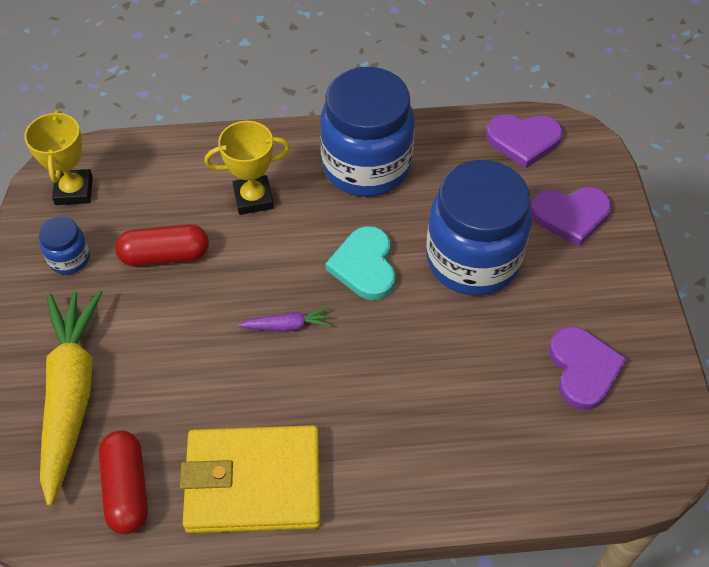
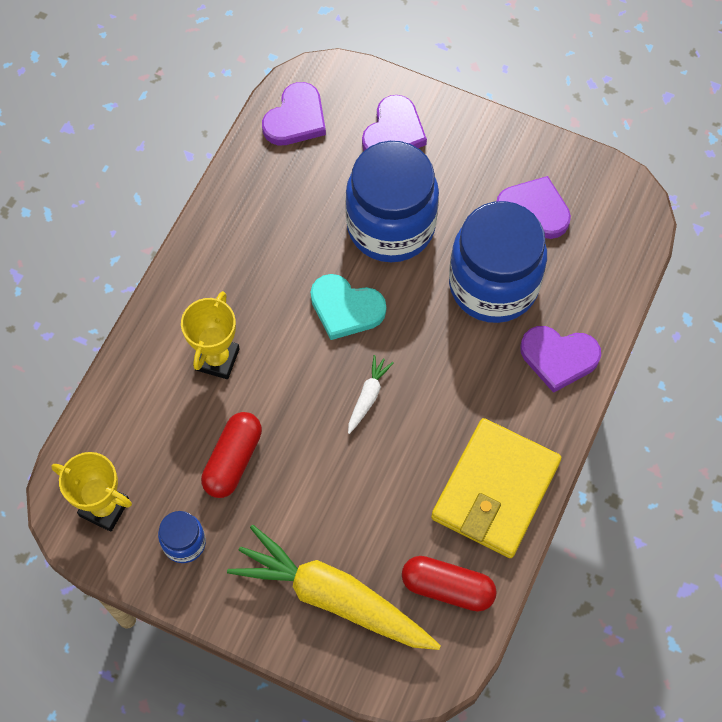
camera: 60 degrees left, 10 degrees up
purple carrot [238,307,332,332] -> white carrot [348,355,394,434]
blue jar [320,67,415,197] -> blue jar moved to [449,201,547,323]
none -> purple heart [520,326,601,393]

